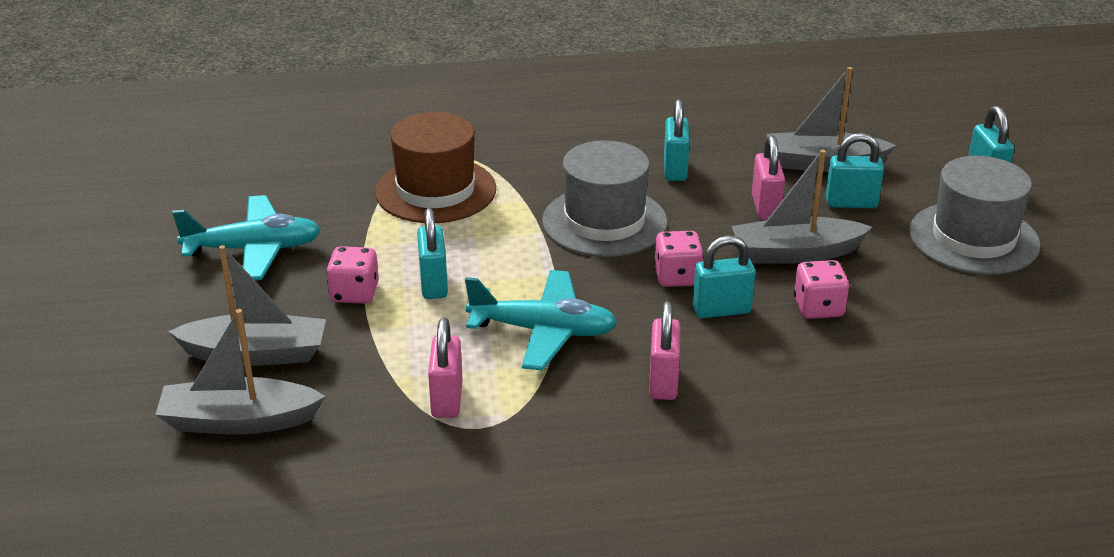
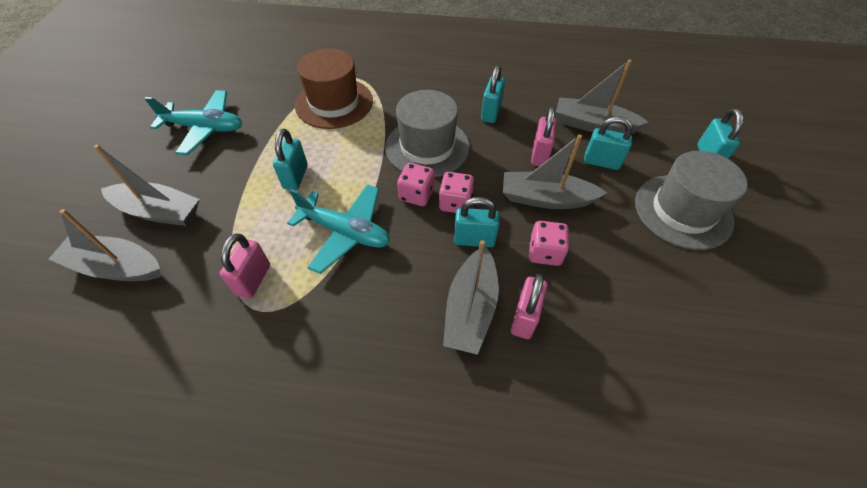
camera: 15 degrees right, 20 degrees up
pink dice [326,246,379,304] -> pink dice moved to [397,163,434,206]
pink padlock [649,301,680,400] -> pink padlock moved to [511,274,548,339]
none -> grey boat [443,240,499,355]

